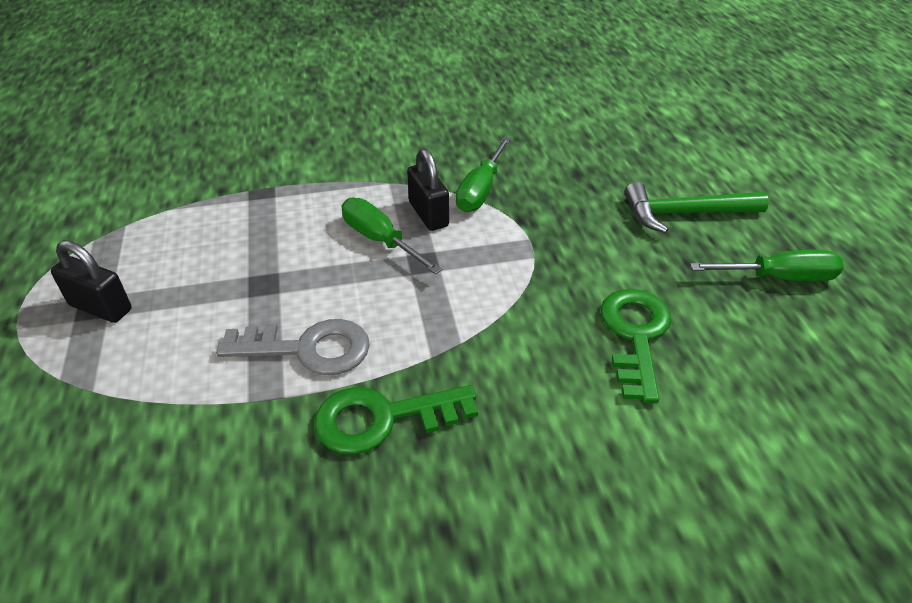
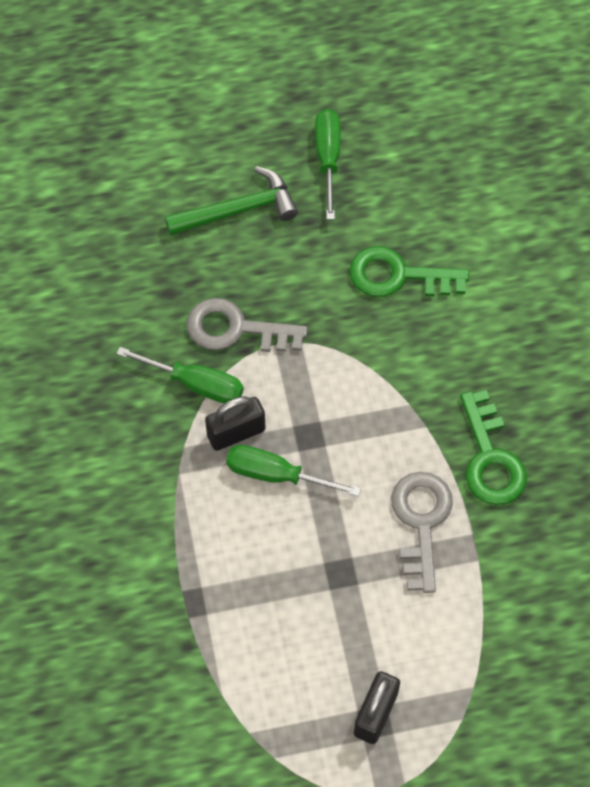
camera: 90 degrees left, 20 degrees up
green screwdriver [342,198,442,274] -> green screwdriver turned 60 degrees clockwise [226,445,361,497]
green hammer [624,182,769,233] -> green hammer turned 105 degrees counterclockwise [165,166,298,236]
none -> grey key [187,298,308,352]

